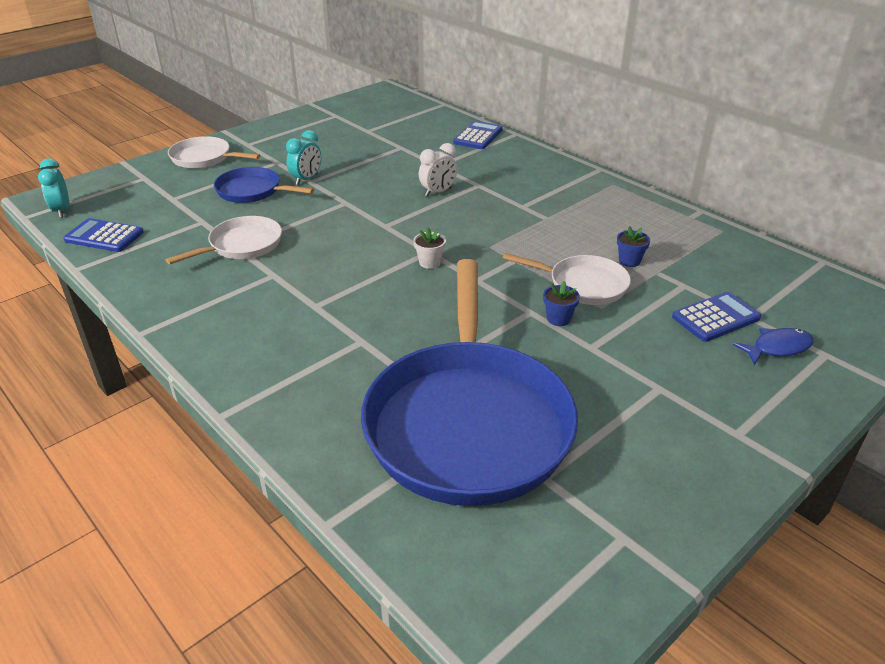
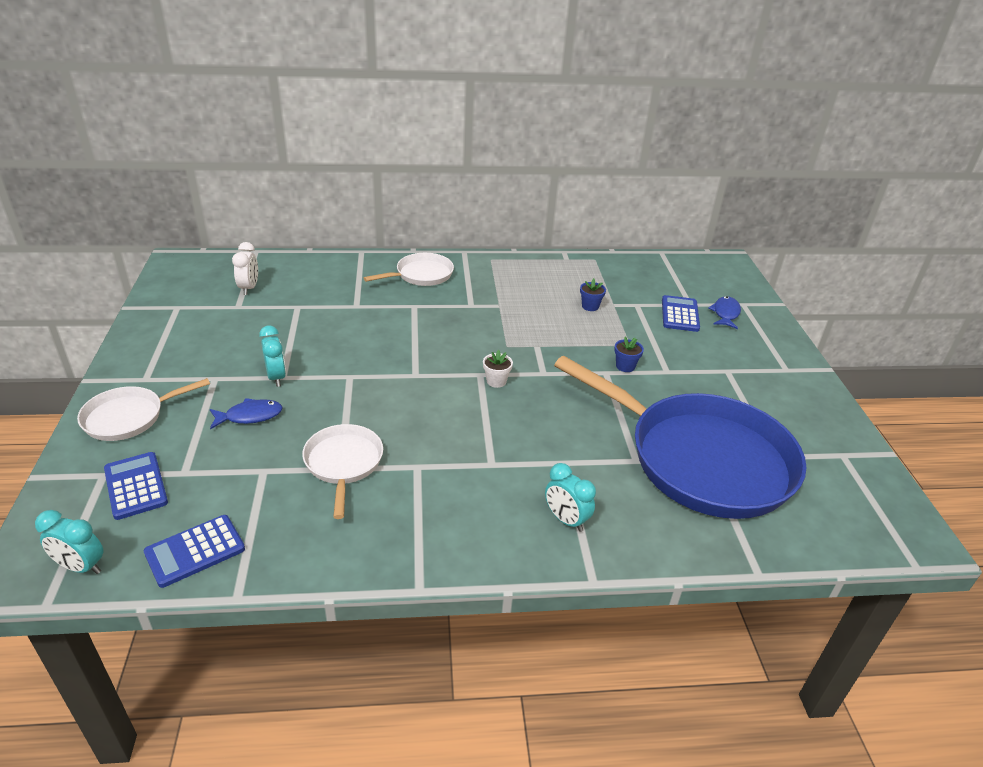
camera: 55 degrees left, 0 degrees up
blue pan [214,167,314,203] -> blue fish [210,398,283,429]
white clock [419,143,457,197] -> white clock moved to [232,242,258,295]
blue calculator [453,121,503,149] -> blue calculator moved to [104,452,168,520]
white pan [503,253,631,305] -> white pan moved to [364,253,454,286]
none -> turquoise clock [545,463,596,532]

